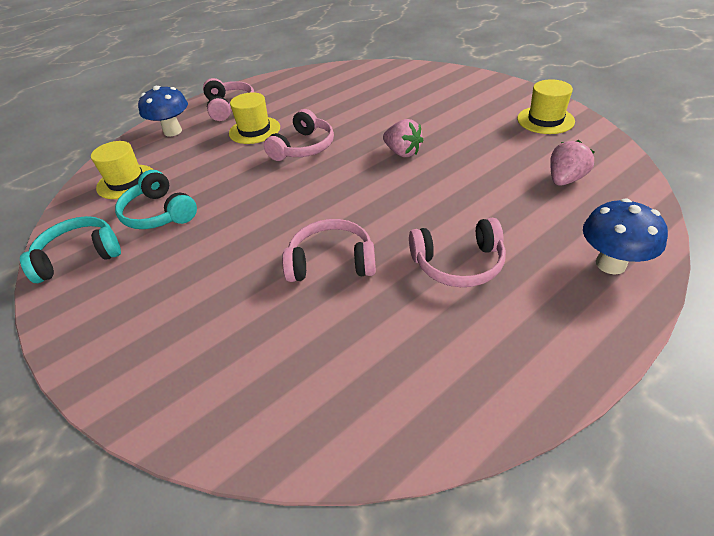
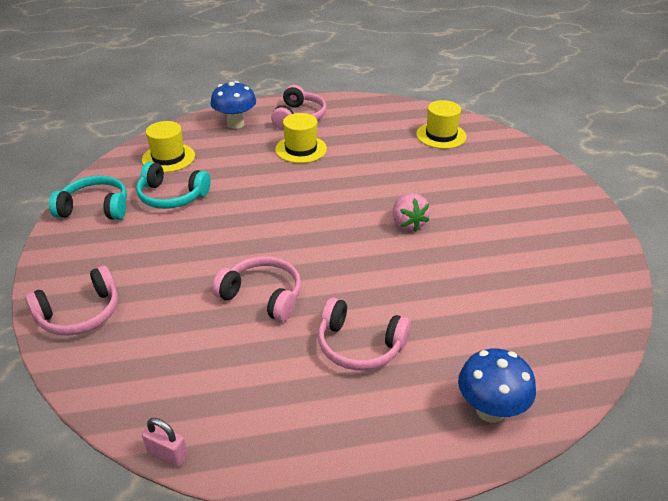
camera: 25 degrees right, 5 degrees down
turquoise headphones [115,170,197,229] -> turquoise headphones turned 60 degrees counterclockwise [136,162,211,209]
pink headphones [264,109,334,161] -> pink headphones moved to [25,266,118,336]
yellow hat [517,79,575,134] -> yellow hat moved to [416,100,467,149]
pink strawberry [550,140,594,186] -> none
none -> pink padlock [142,418,188,467]

